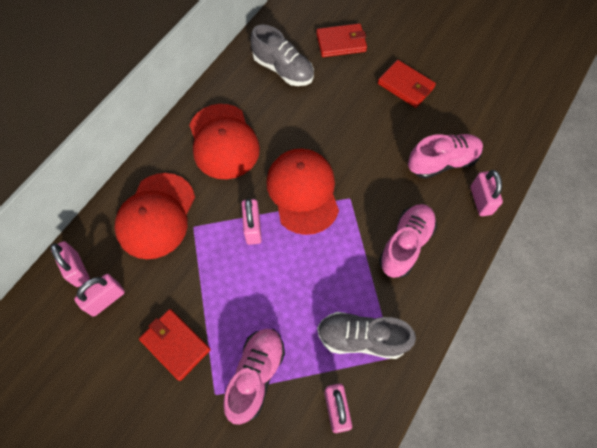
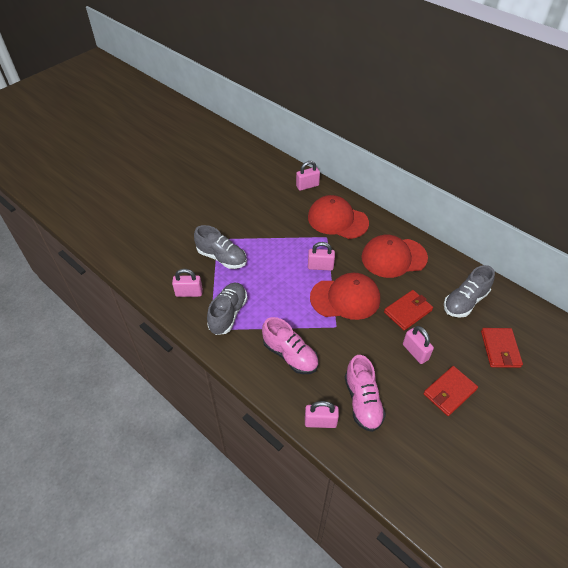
camera: 100 degrees right, 15 degrees down
pink padlock [74,274,125,317] -> pink padlock moved to [403,326,434,364]
red wallet [139,309,211,381] -> red wallet moved to [384,290,433,330]
pink shoe [223,329,285,425] -> grey shoe [194,225,247,269]

